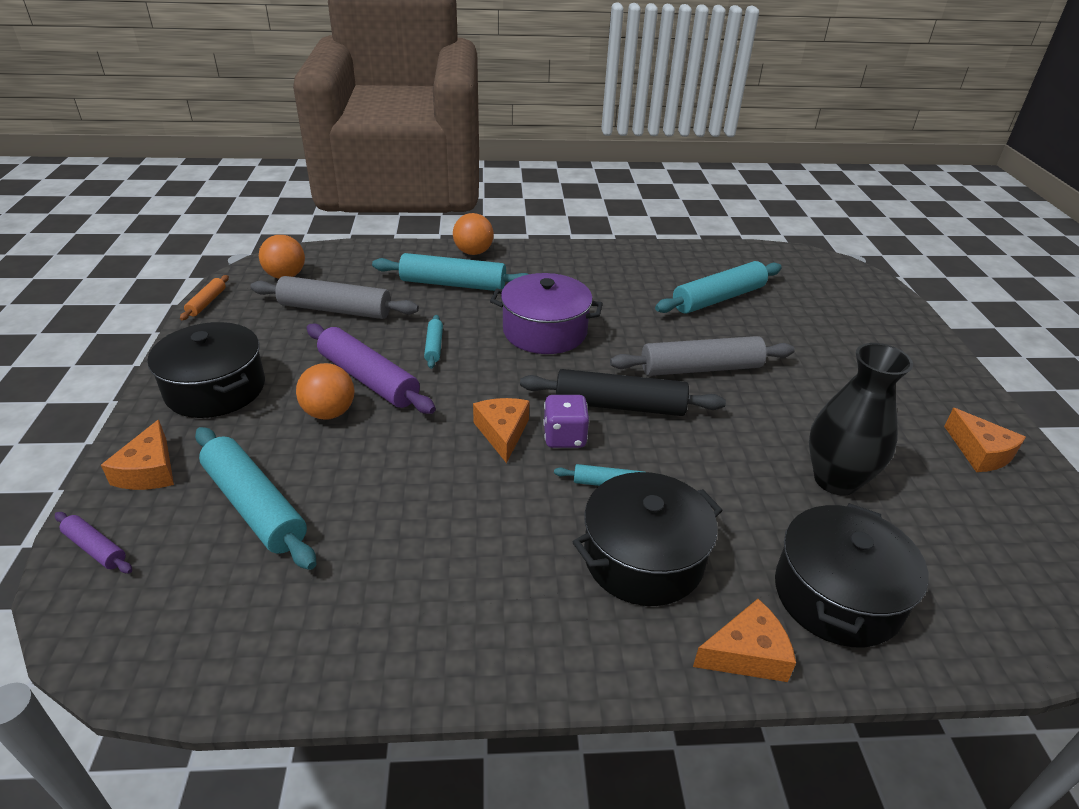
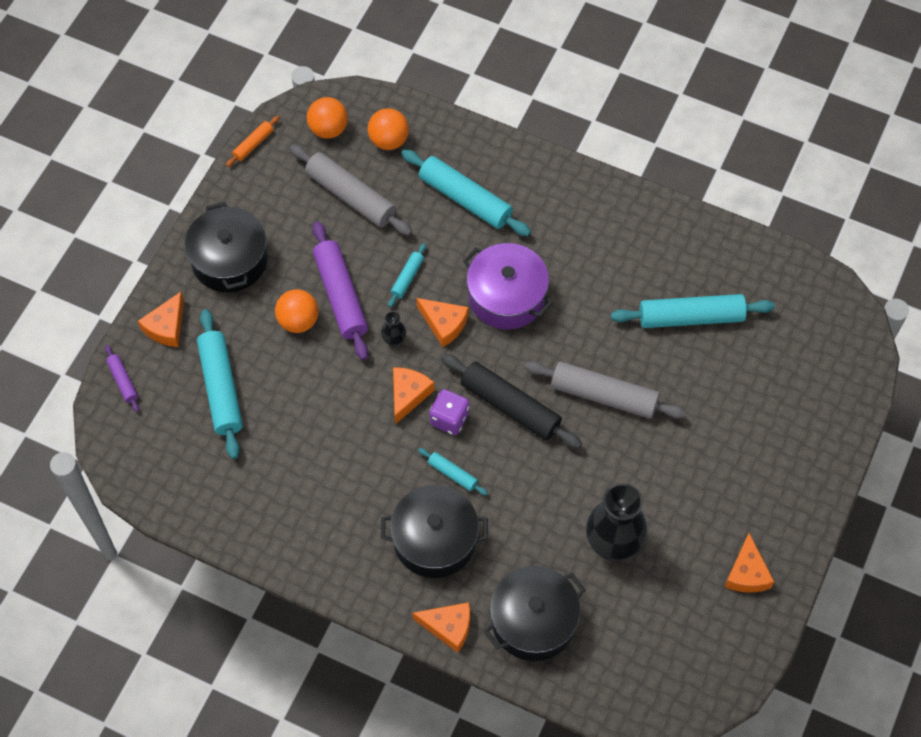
camera: 30 degrees right, 25 degrees up
orange ball [453,213,494,255] -> orange ball moved to [368,108,409,150]
none -> black vase [381,311,406,347]
none -> orange cheese [417,298,468,347]

